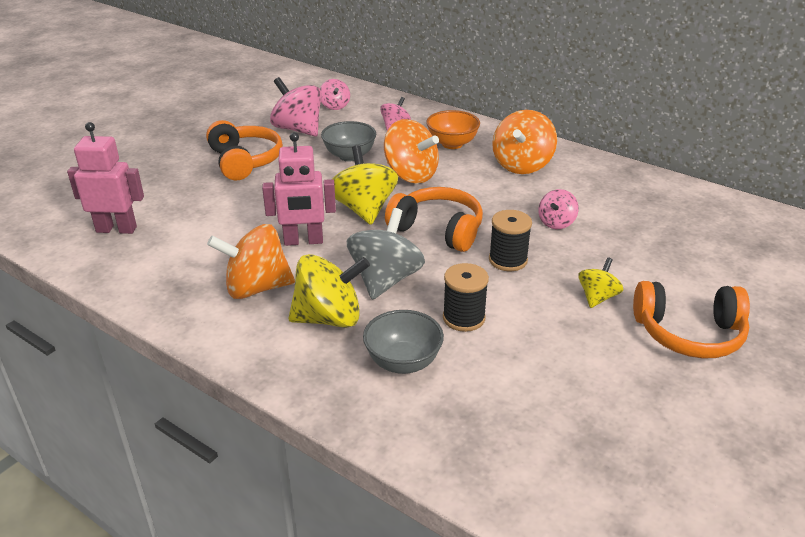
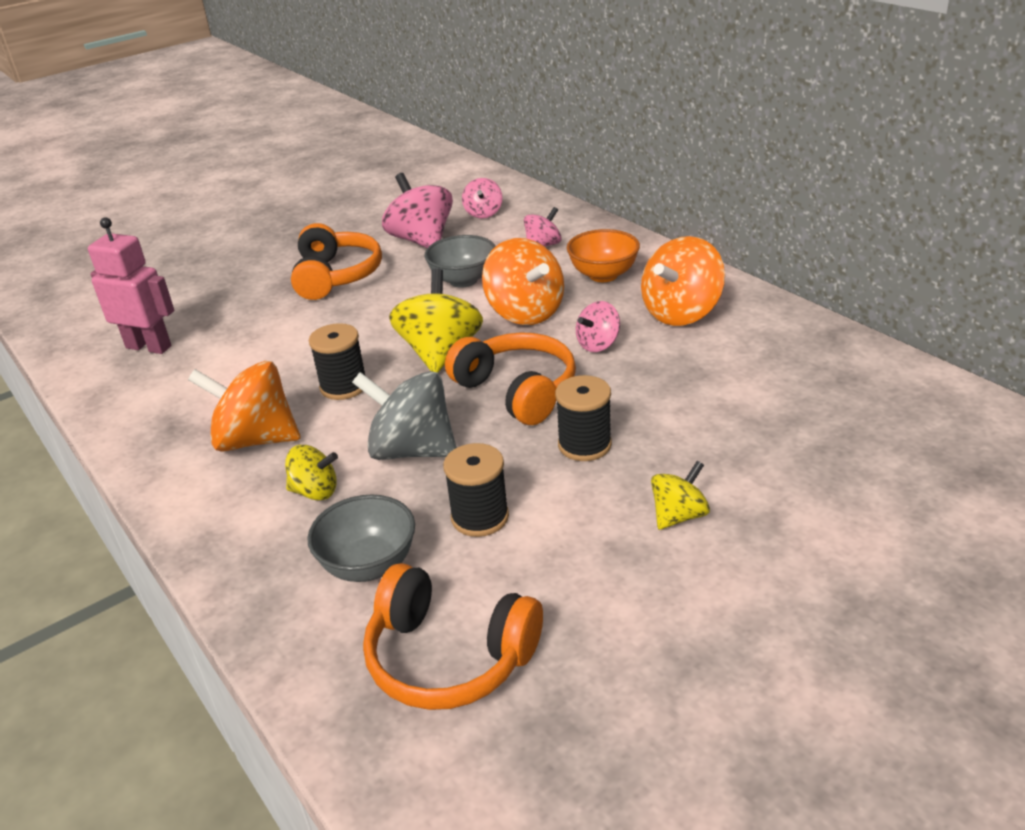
camera: 20 degrees right, 0 degrees up
pink robot [262,132,336,246] -> black spool [309,323,365,400]
yellow spinning top [288,254,370,328] -> yellow spinning top [285,445,338,501], size x0.56
grey spinning top [347,208,425,300] -> grey spinning top turned 105 degrees counterclockwise [352,371,457,460]
pink spinning top [538,189,579,229] -> pink spinning top moved to [576,301,620,352]
orange headphones [633,281,750,358] -> orange headphones moved to [363,563,543,710]

